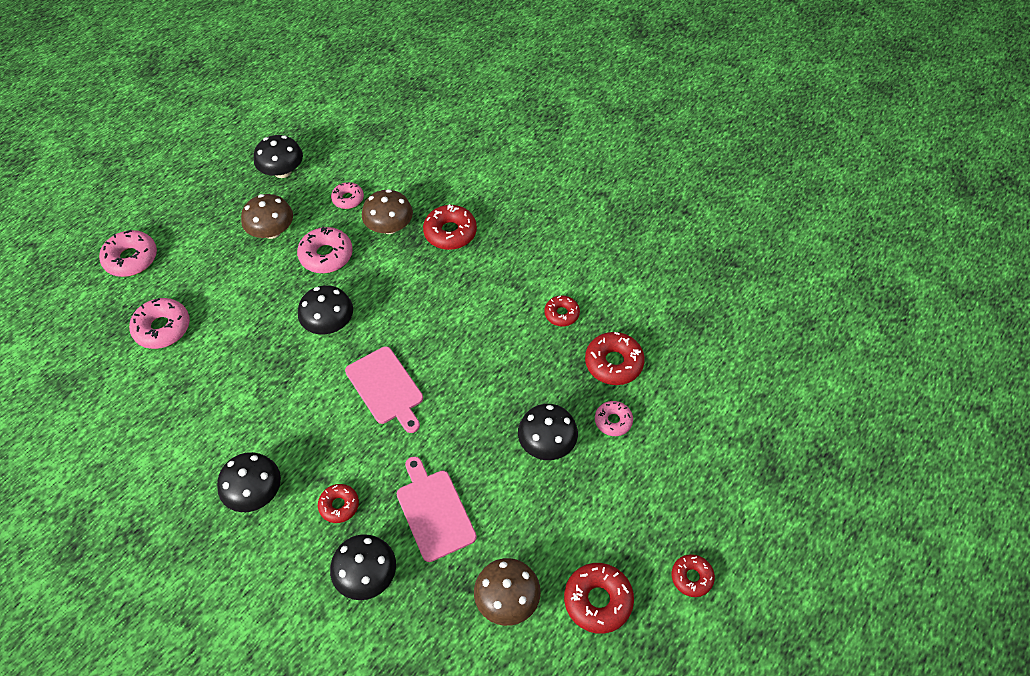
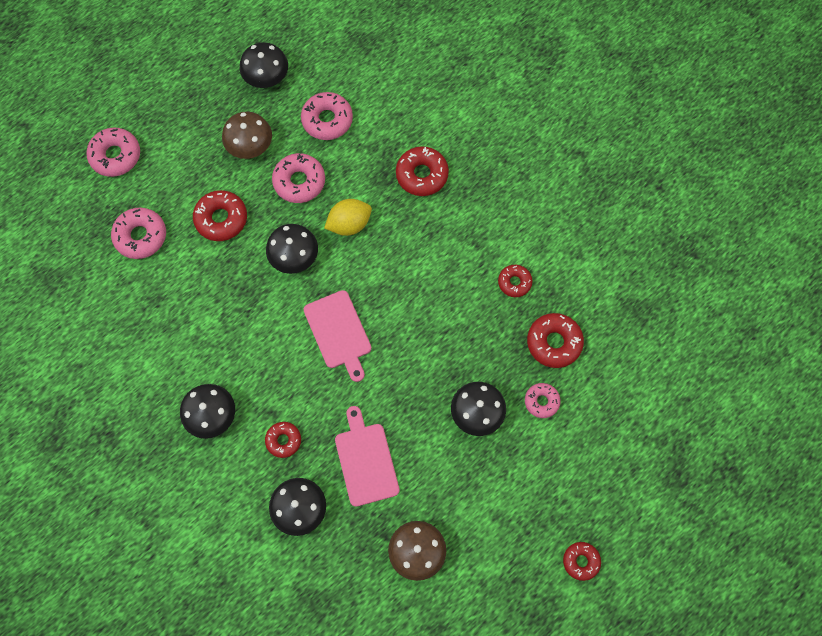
camera: 10 degrees right, 15 degrees up
pink donut [331,182,364,209] -> pink donut [301,92,353,140], size x1.61
brown mushroom [362,189,413,234] -> none
red donut [564,563,634,634] -> red donut moved to [193,190,247,241]
none -> yellow lemon [324,199,372,236]

